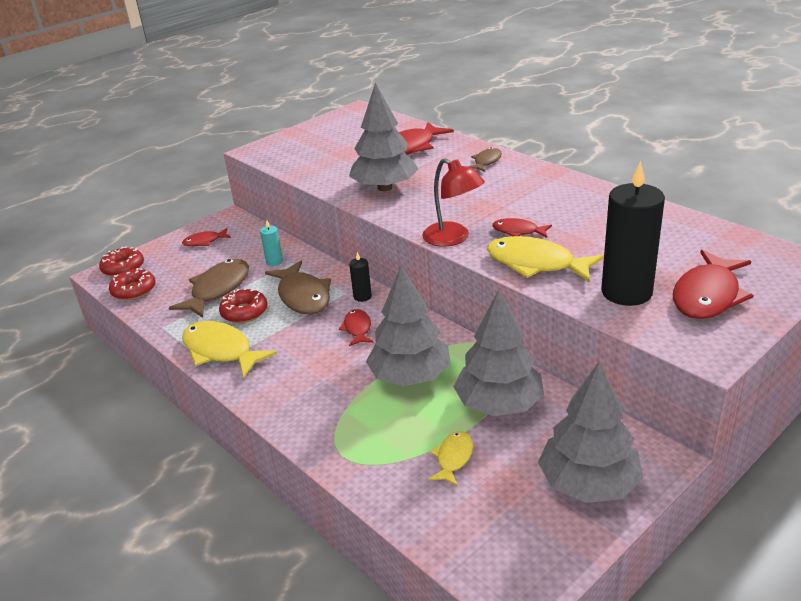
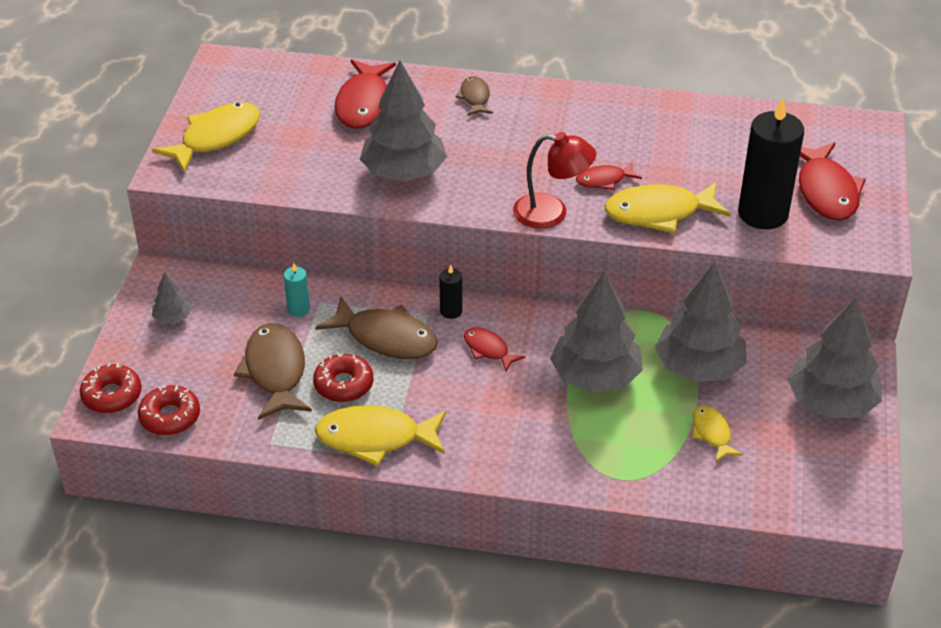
camera: 40 degrees left, 10 degrees up
red fish [182,228,231,246] -> grey tree [152,272,192,324]
none -> yellow fish [152,102,260,173]

